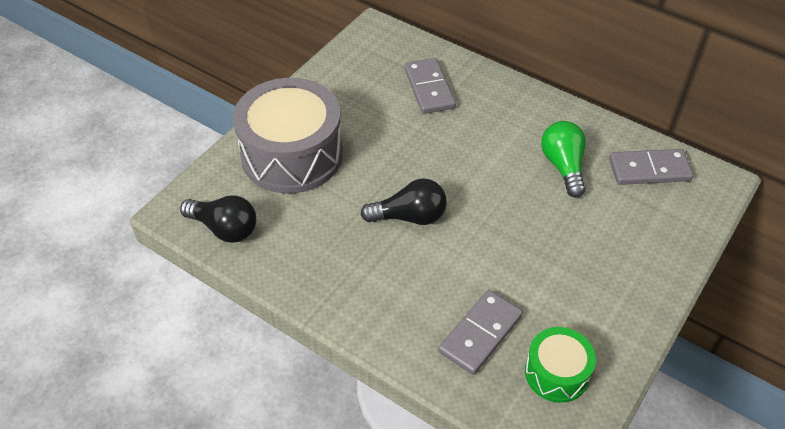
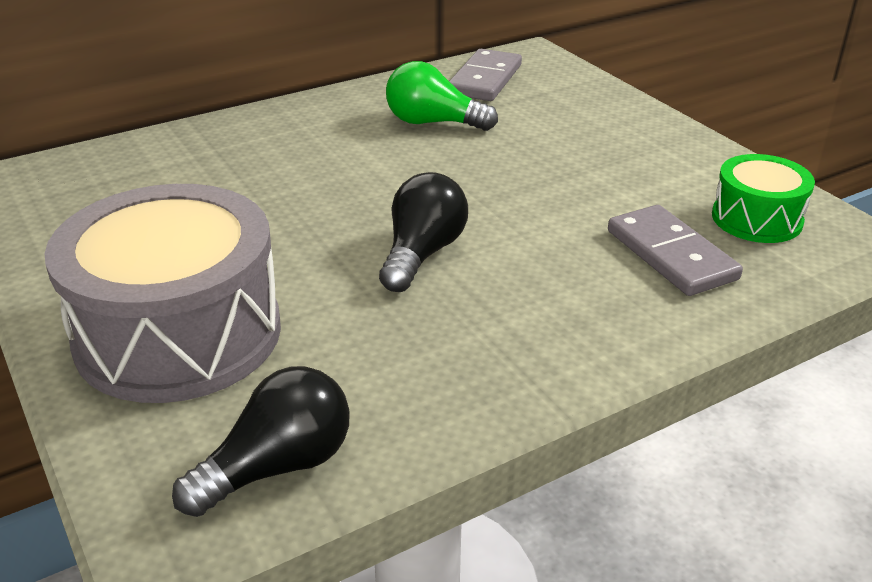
camera: 65 degrees left, 15 degrees down
grey domino [404,58,456,114] -> none

